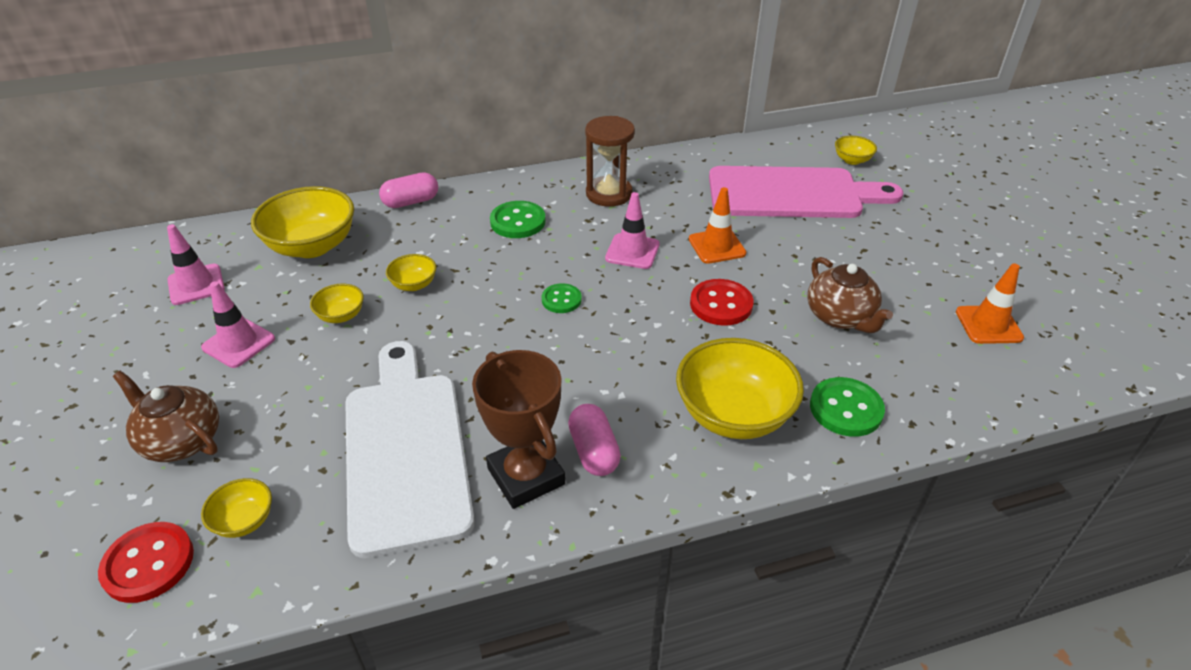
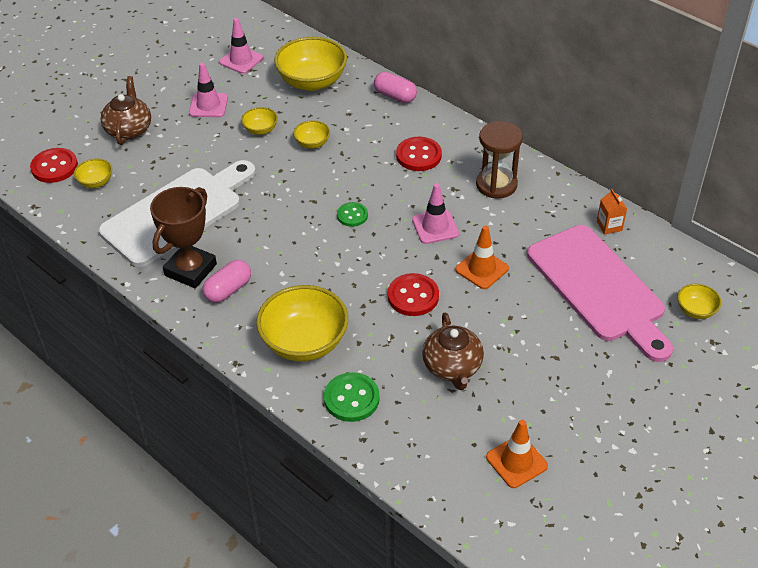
camera: 60 degrees right, 5 degrees up
green button [490,201,546,238] -> red button [396,137,442,171]
brown teapot [807,257,893,333] -> brown teapot turned 45 degrees counterclockwise [422,313,484,390]
none -> orange carton [597,189,627,235]

